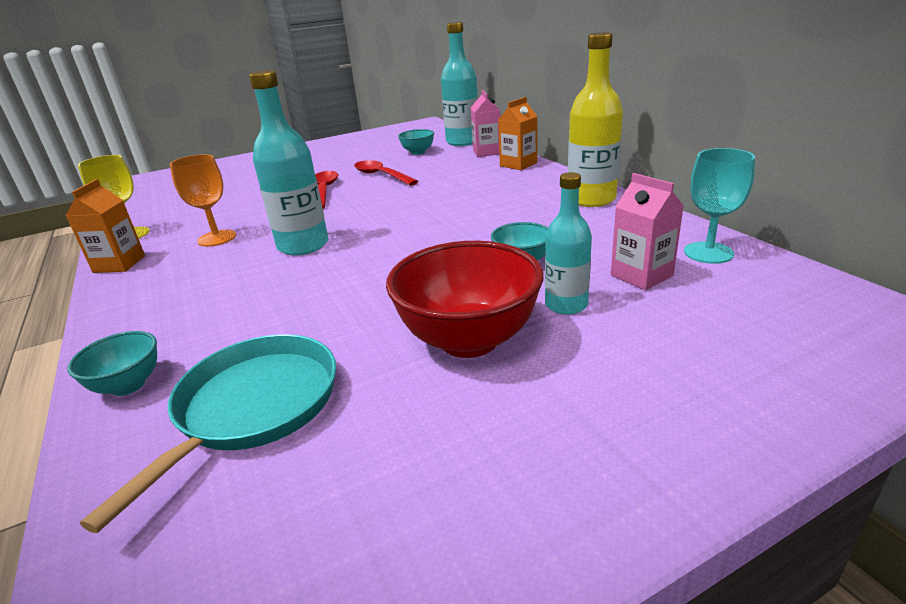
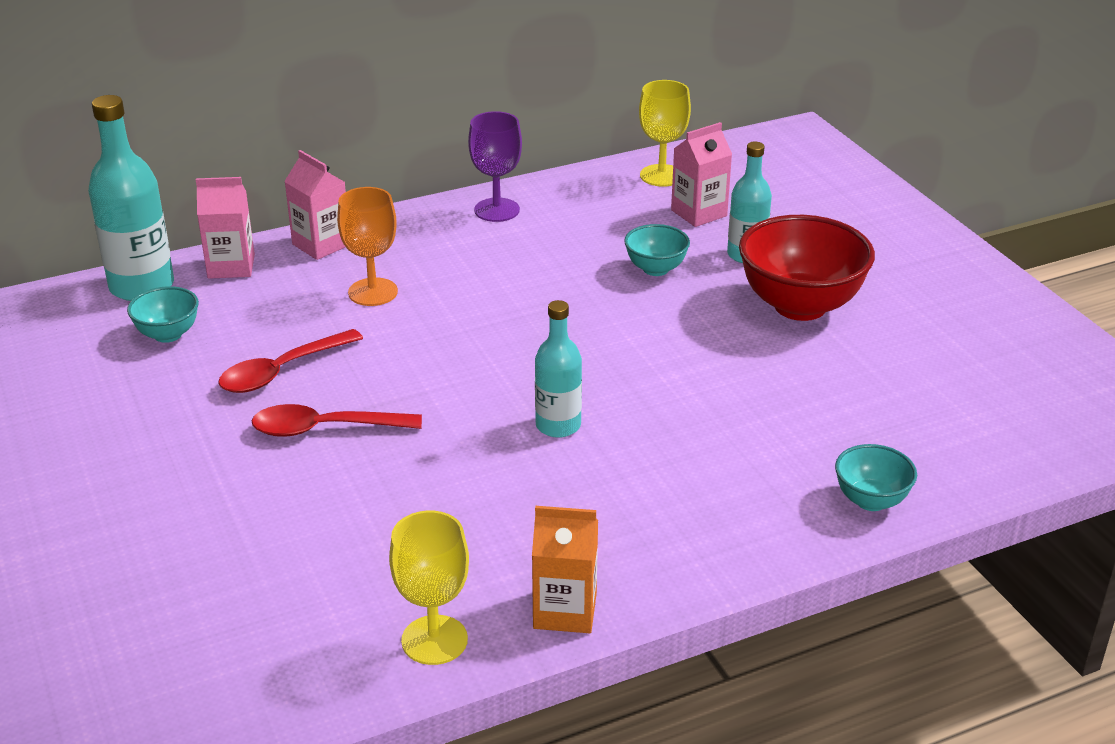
camera: 90 degrees left, 5 degrees up
turquoise pan [80,334,336,533] -> none
orange goblet [170,154,236,247] -> orange goblet moved to [337,187,398,306]
turquoise bottle [249,70,328,255] -> turquoise bottle [535,300,582,438], size x0.62
orange carton [498,97,537,170] -> pink carton [284,150,346,260]
yellow bottle [568,32,623,207] -> purple goblet [468,111,522,222]
turquoise goblet [684,148,755,264] -> yellow goblet [639,80,691,187]

